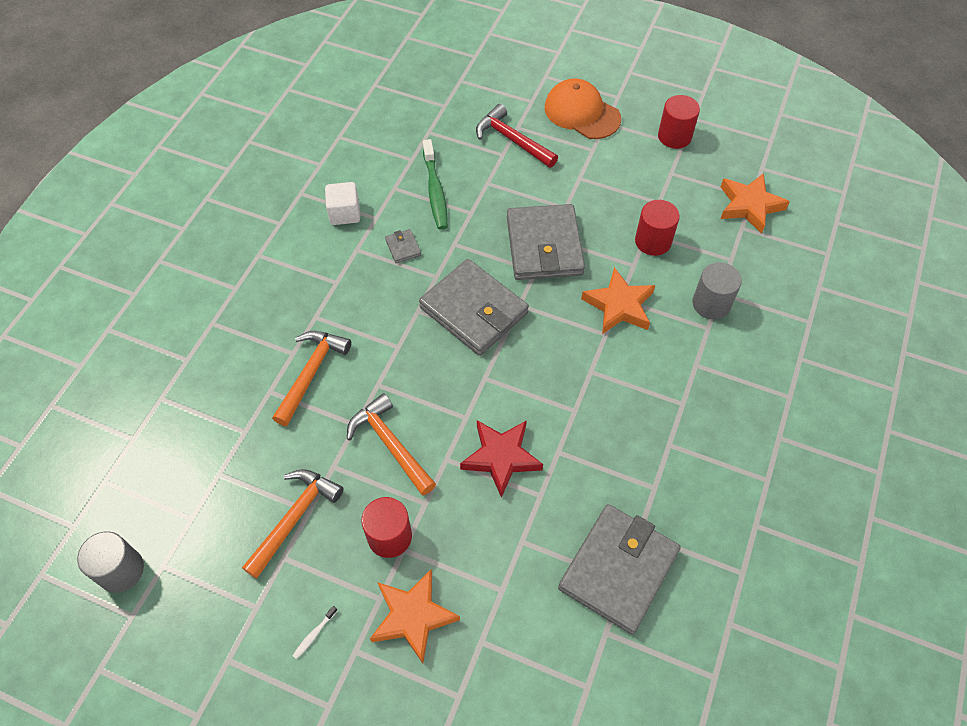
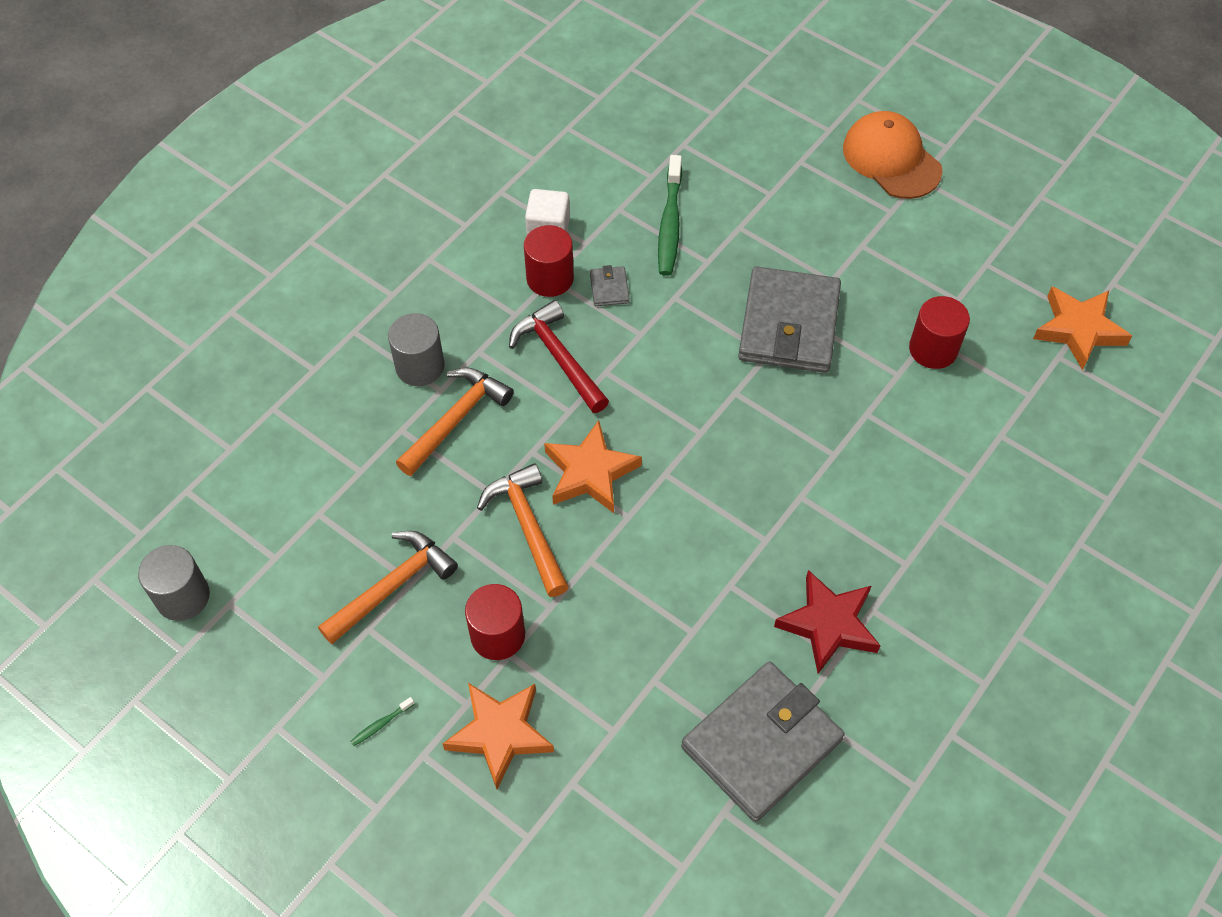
camera: 15 degrees right, 0 degrees up
white toothbrush [292,606,338,659] -> green toothbrush [351,697,414,746]
grey wallet [419,259,529,356] -> none
red star [460,420,543,498] -> red star moved to [774,570,881,674]
red hammer [476,104,558,168] -> red hammer moved to [509,300,609,413]
orange star [581,267,655,334] -> orange star moved to [544,420,642,513]
red cylinder [658,95,700,149] -> red cylinder moved to [524,225,574,297]
grey cylinder [692,262,742,320] -> grey cylinder moved to [388,313,444,386]

